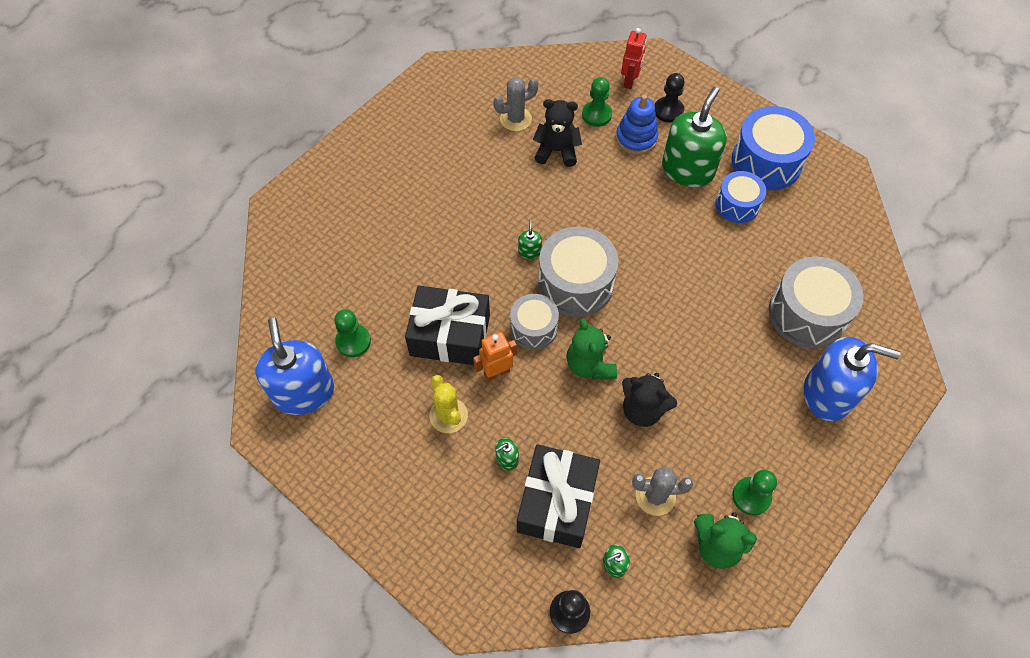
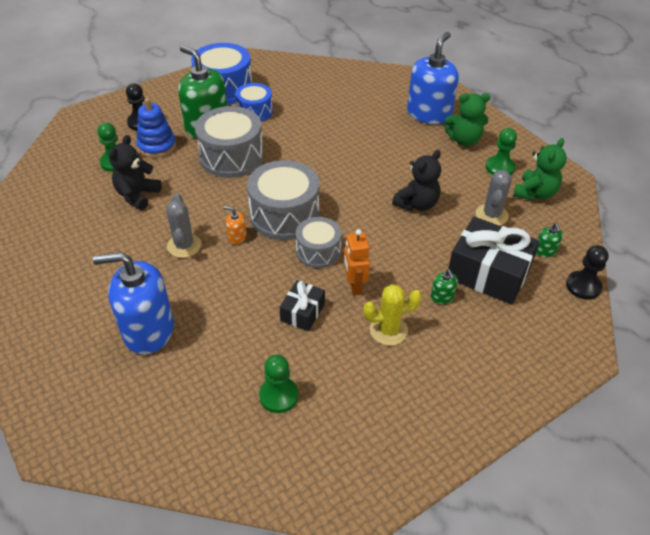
camera: 75 degrees left, 15 degrees down
blue soap dispenser [255,318,334,415] -> blue soap dispenser moved to [93,252,174,355]
black gift [405,286,490,365] -> black gift [280,280,325,331], size x0.53
grey cactus [493,77,538,131] -> grey cactus moved to [166,194,202,258]
green soap dispenser [518,220,542,259] -> orange soap dispenser [223,206,247,244]
green teddy bear [567,318,617,380] -> green teddy bear moved to [444,93,490,146]
red robot [621,28,647,89] -> none
grey drum [769,257,864,348] -> grey drum moved to [195,106,264,178]

